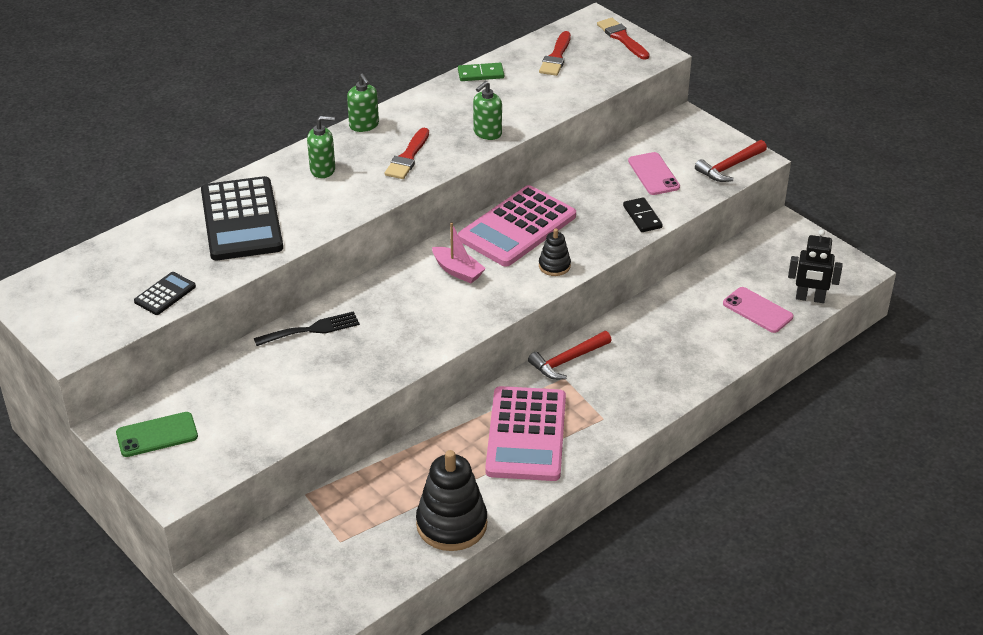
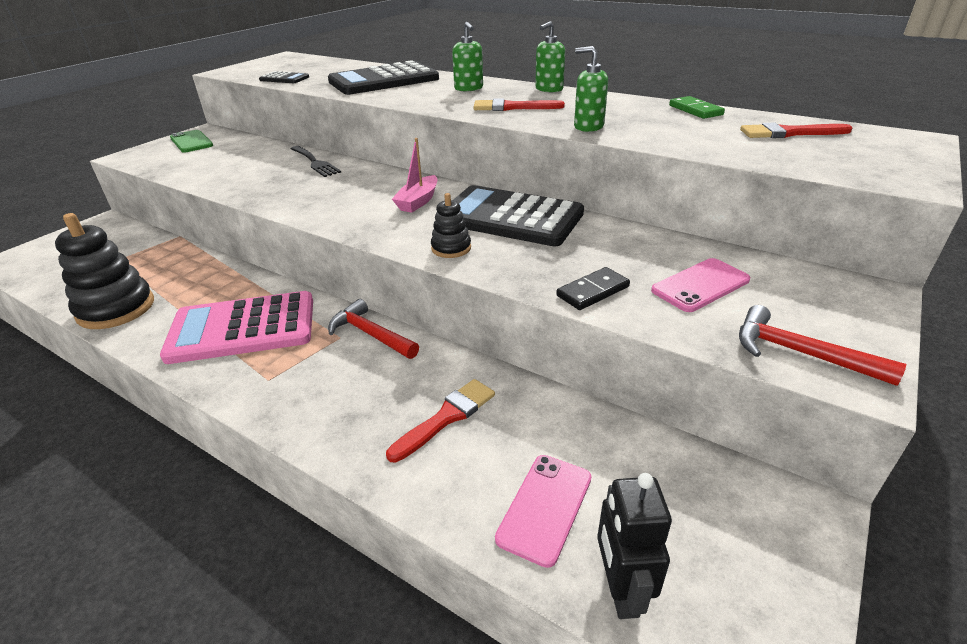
camera: 75 degrees right, 5 degrees down
pink calculator [458,185,576,267] -> black calculator [453,185,584,246]
red brush [597,18,650,60] -> red brush moved to [386,379,495,462]

